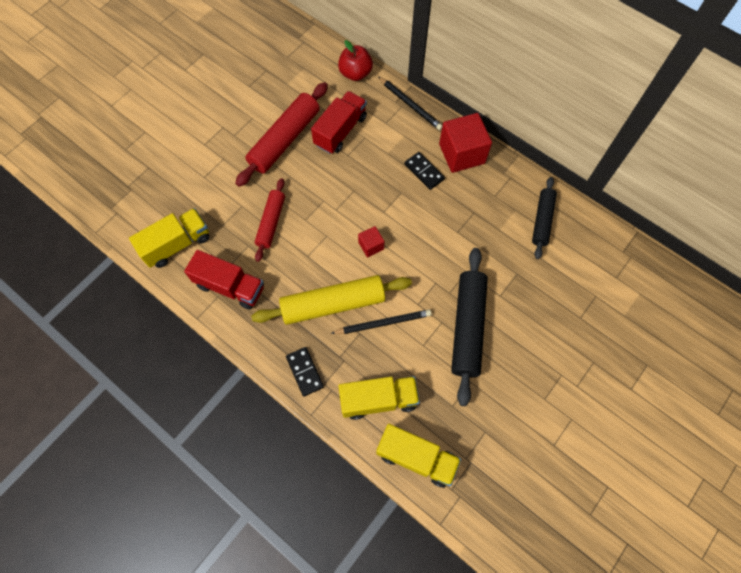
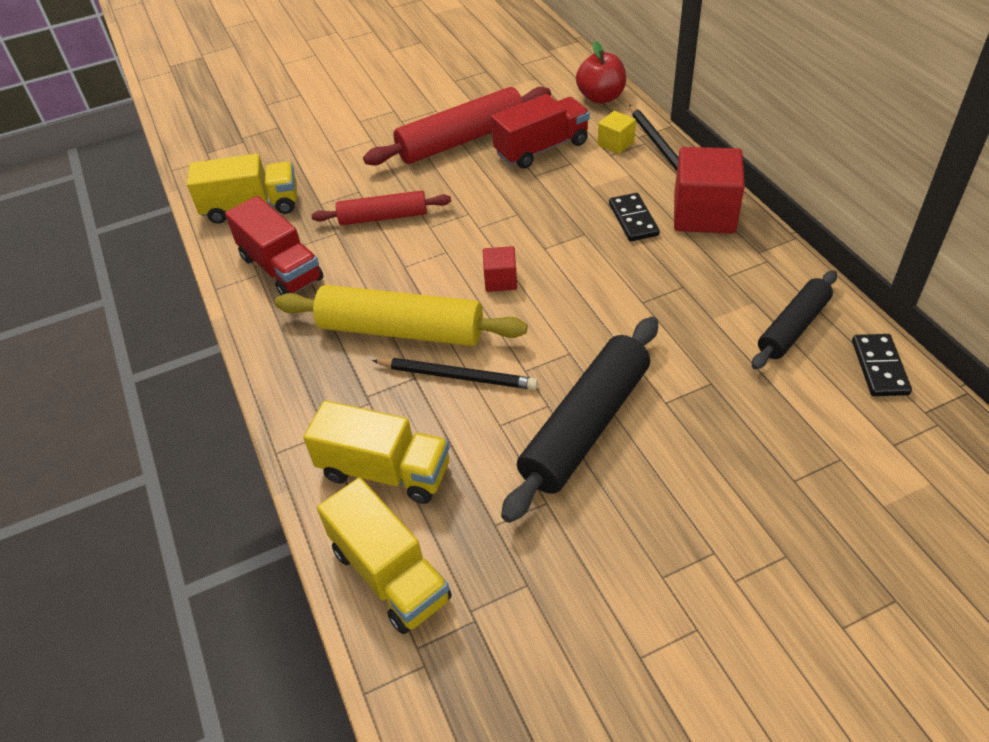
camera: 30 degrees right, 20 degrees down
red rolling pin [255,178,285,262] -> red rolling pin turned 45 degrees clockwise [311,191,451,226]
black domino [286,347,324,396] -> black domino moved to [852,334,912,396]
none -> yellow cube [598,111,636,154]

